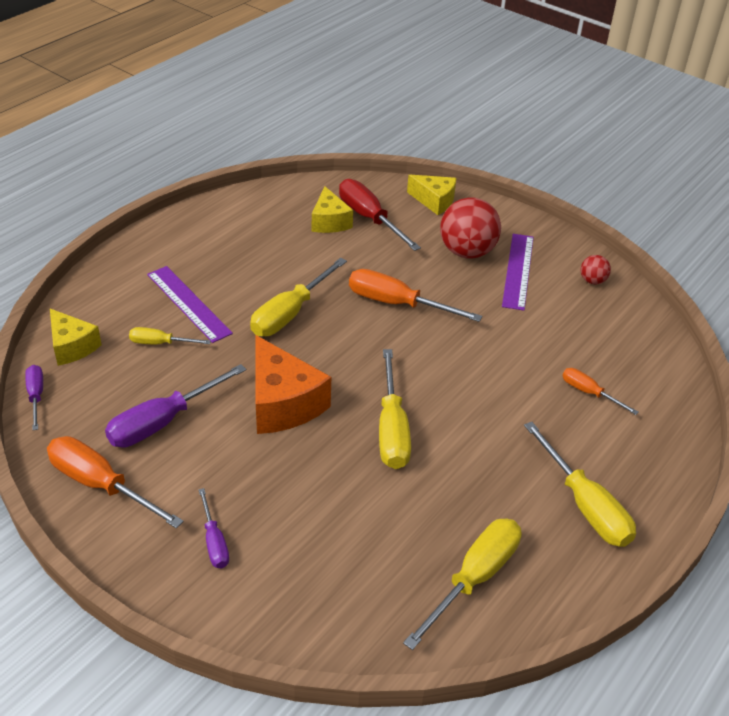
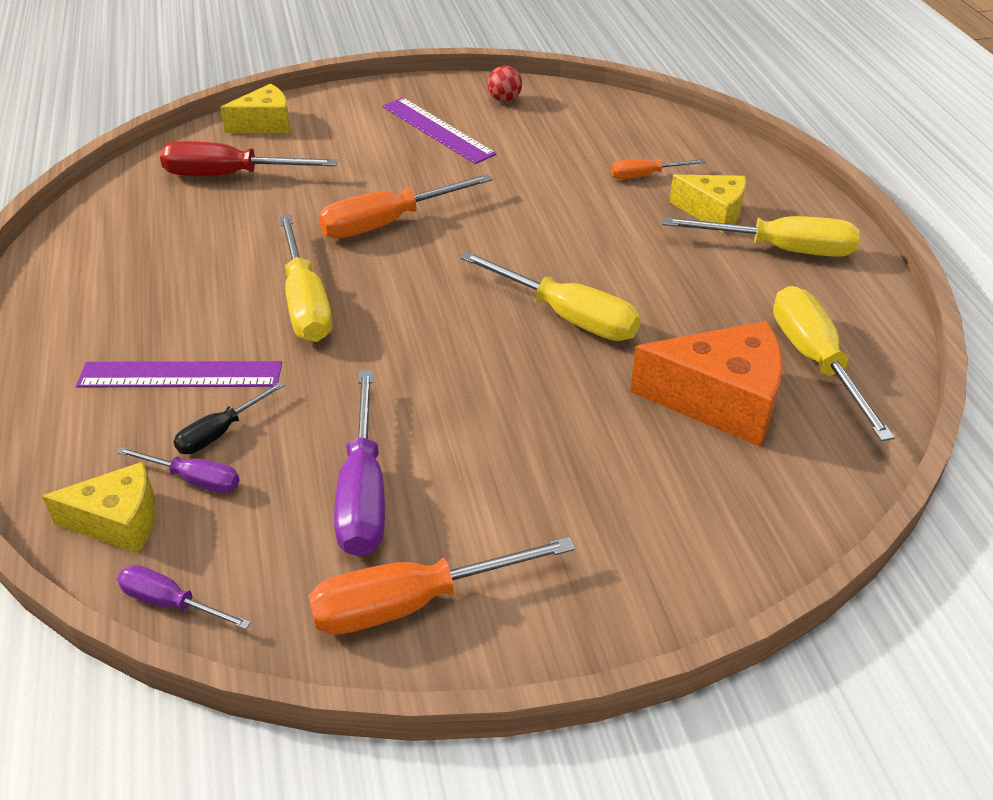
camera: 50 degrees left, 0 degrees up
yellow screwdriver [129,327,211,345] -> black screwdriver [173,381,285,454]
purple screwdriver [198,488,229,568] -> purple screwdriver moved to [116,447,240,493]
orange cheese [256,335,331,434] -> orange cheese moved to [630,321,783,447]
yellow cheese [312,186,353,233] -> yellow cheese moved to [670,175,746,233]
red ball [440,198,501,259] -> none

